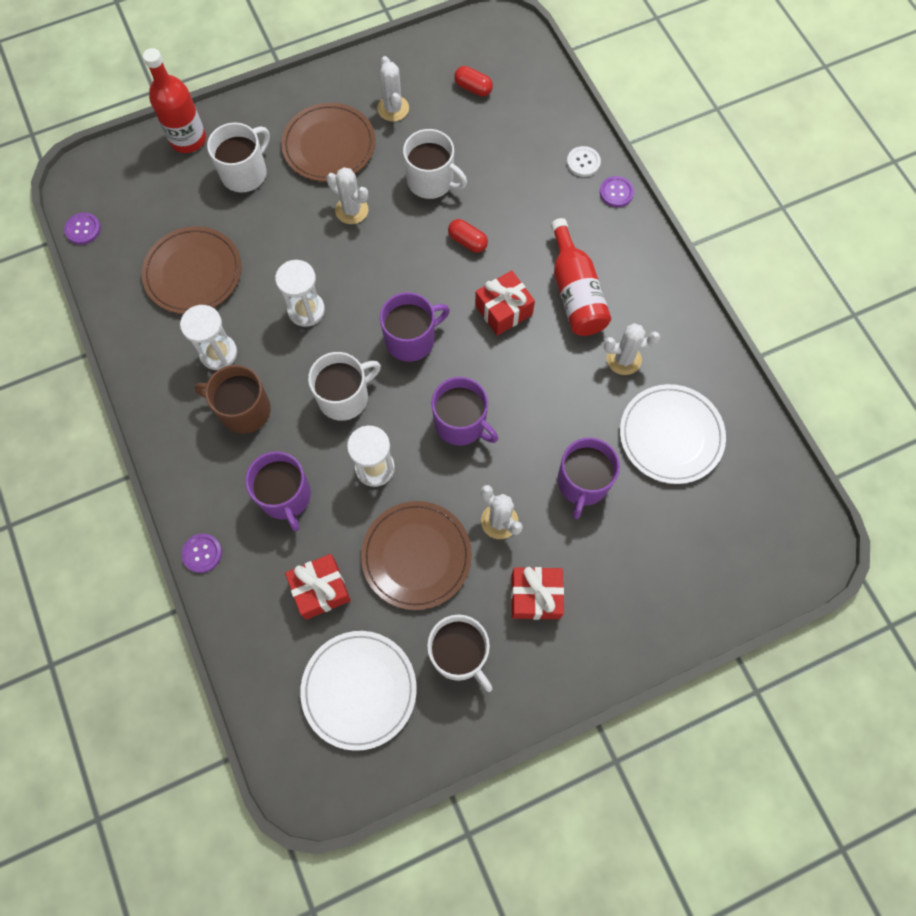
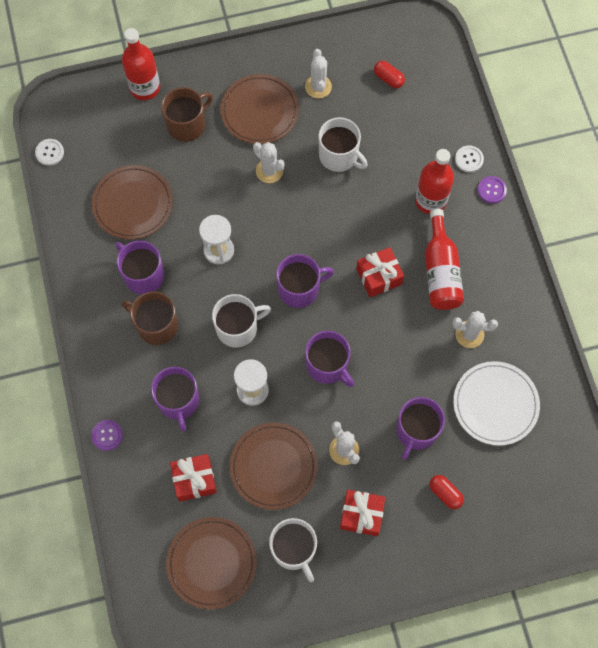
camera: 10 degrees right, 0 degrees up
purple button [64,213,101,245] -> white button [35,139,64,166]
white hourglass [180,305,237,370] -> purple mug [115,241,164,294]
white mug [207,122,270,192] -> brown mug [161,87,213,142]
white plate [300,631,417,751] -> brown plate [166,517,257,609]
red capsule [448,219,488,253] -> red capsule moved to [430,475,464,509]
none -> red bottle [415,149,454,214]

